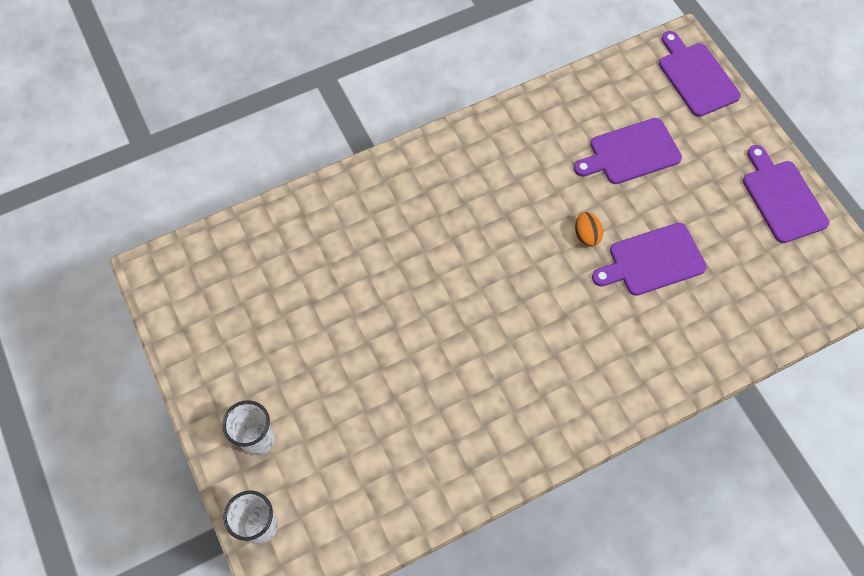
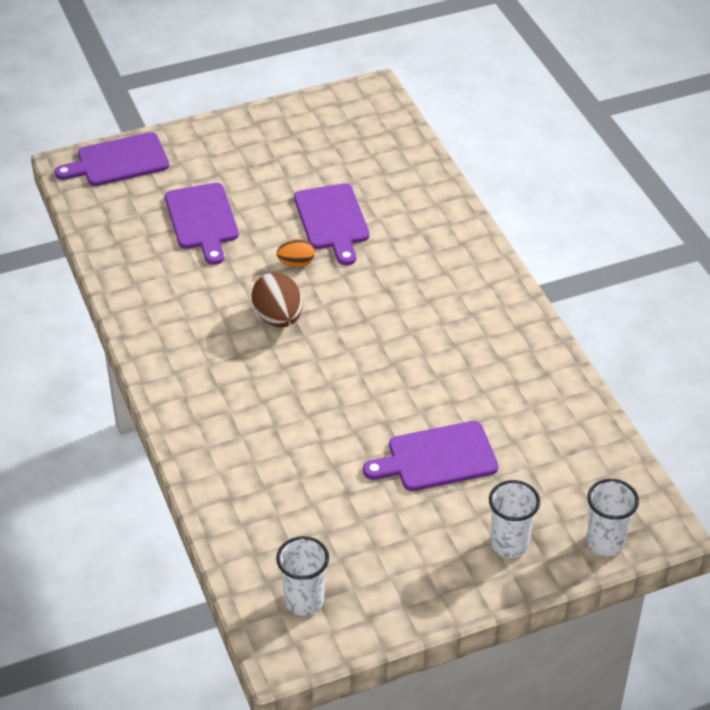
camera: 85 degrees left, 20 degrees down
purple cutting board [743,145,829,243] -> purple cutting board moved to [363,421,499,491]
none -> brown egg [251,272,302,327]
none -> white cup [276,536,329,616]

